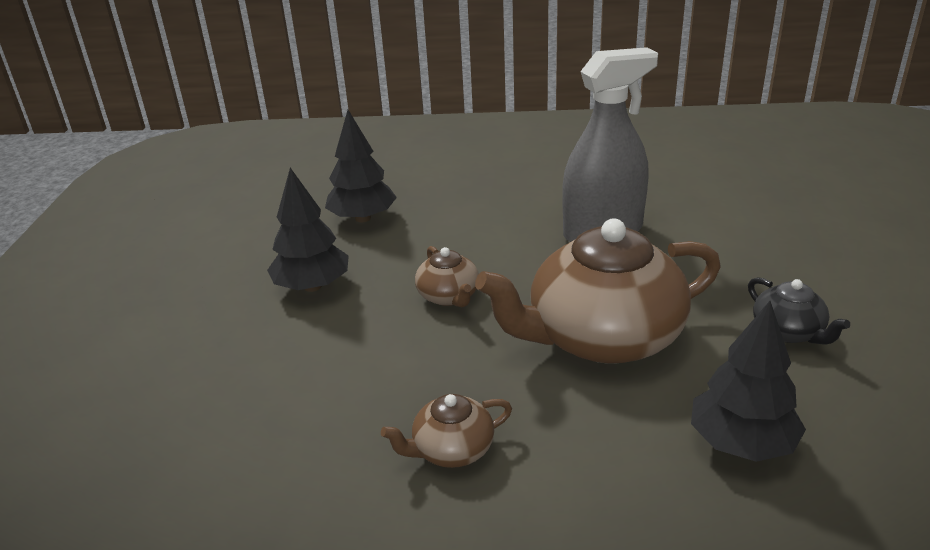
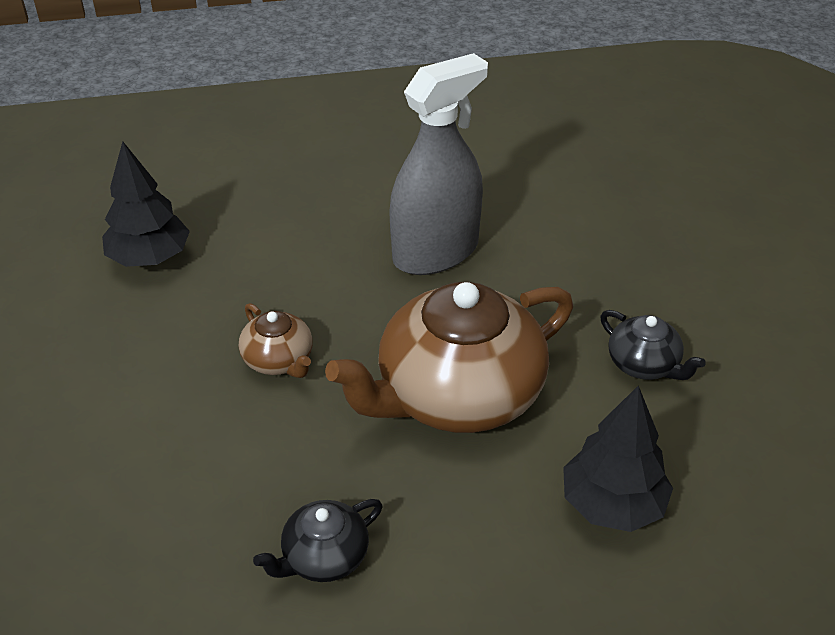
camera: 15 degrees left, 10 degrees up
black tree [267,168,349,292] -> none
brown teapot [381,394,512,468] -> black teapot [253,499,383,582]

